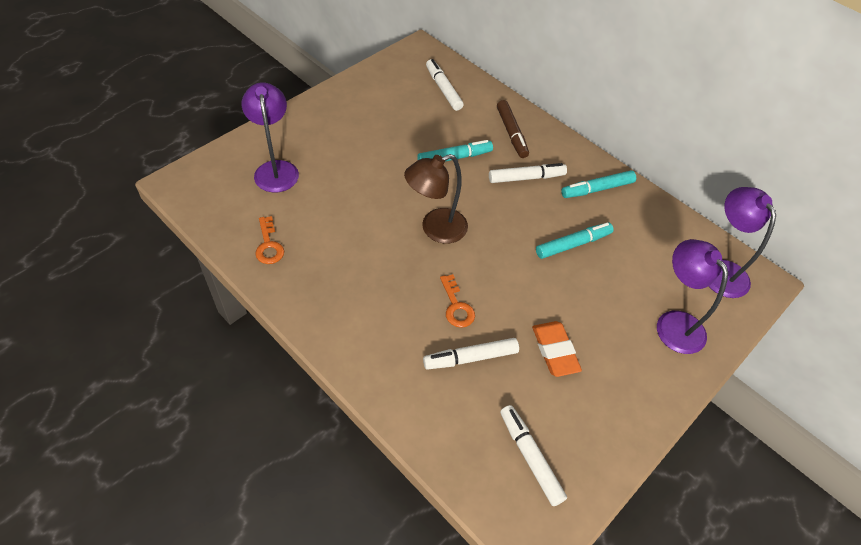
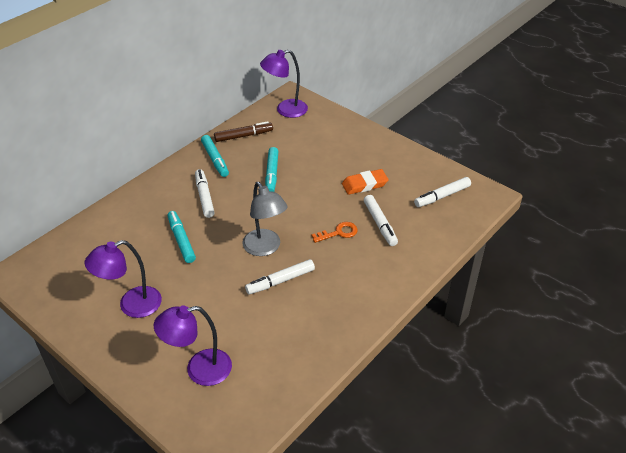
camera: 90 degrees left, 10 degrees down
orange key [255,216,284,264] -> none
brown lamp [404,154,468,244] -> grey lamp [242,182,288,256]
white marker [426,59,464,111] -> white marker moved to [245,259,315,294]
brown marker [497,100,529,158] -> brown marker moved to [214,121,273,142]
turquoise marker [536,222,614,259] -> turquoise marker turned 150 degrees counterclockwise [265,147,278,192]
purple lamp [657,239,728,354] -> purple lamp moved to [84,240,162,318]

